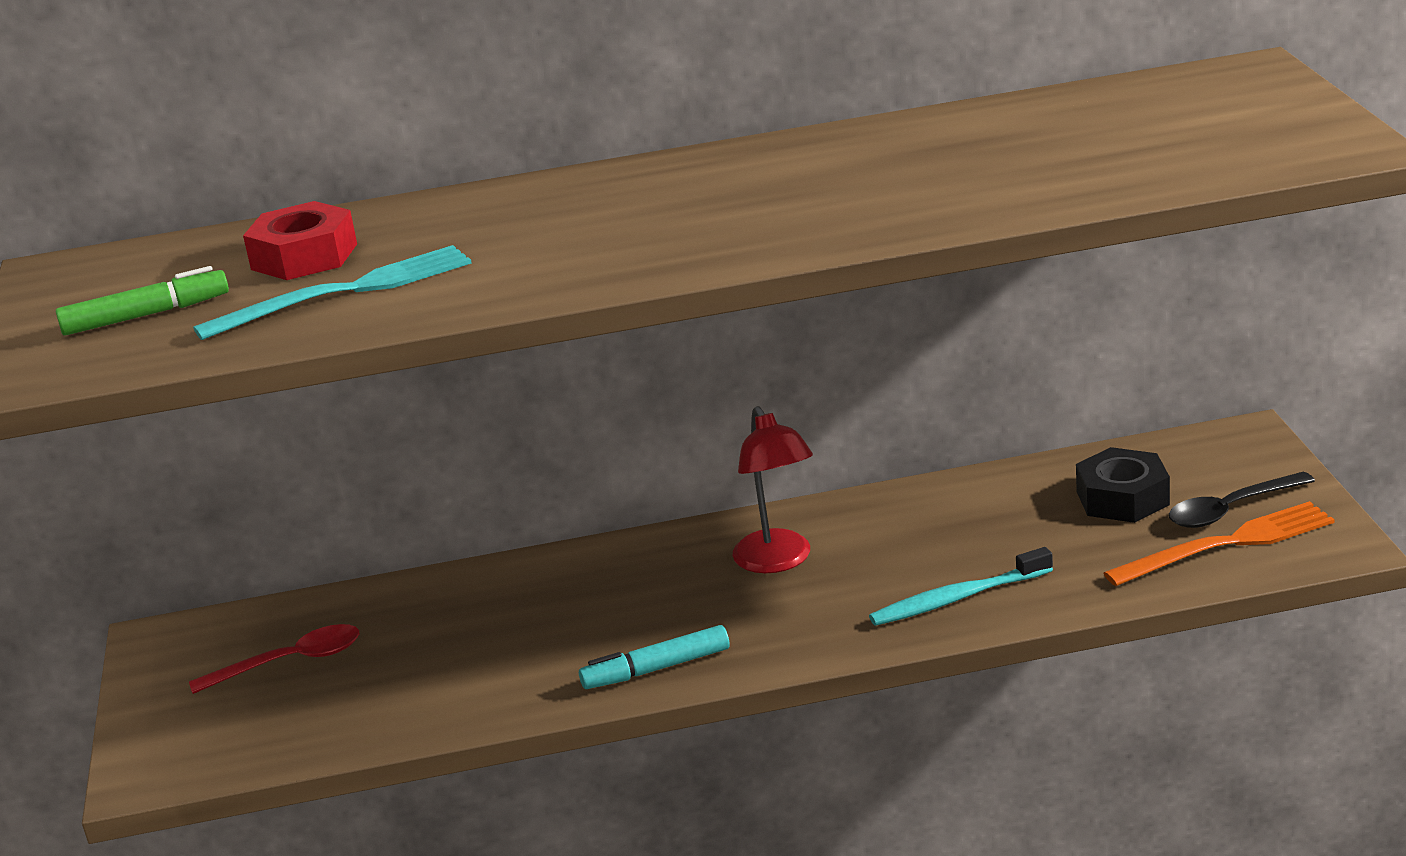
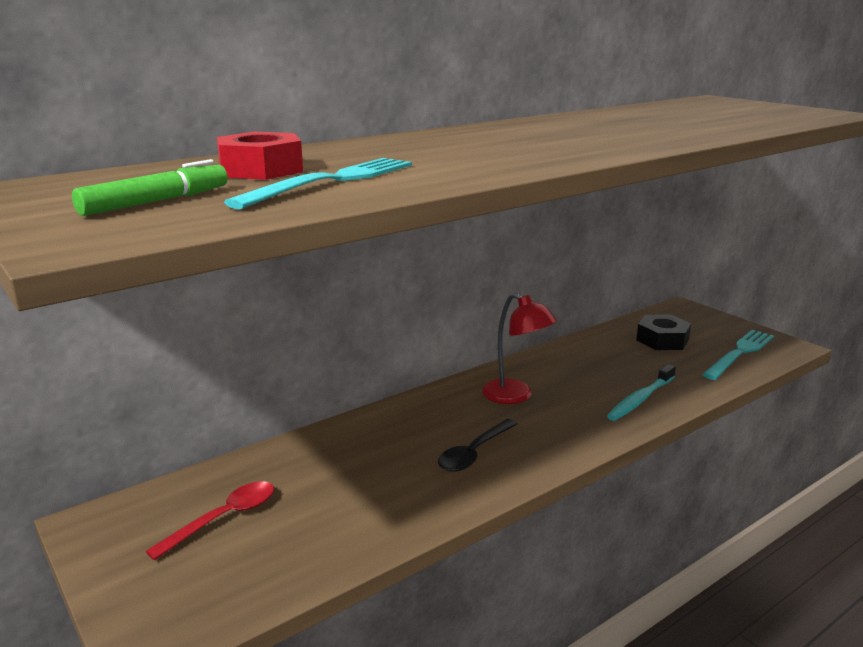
camera: 30 degrees left, 5 degrees down
turquoise marker [579,625,730,689] -> none
orange fork [1104,501,1335,586] -> turquoise fork [702,330,774,380]
black spoon [1169,472,1315,528] -> black spoon moved to [438,419,517,472]

